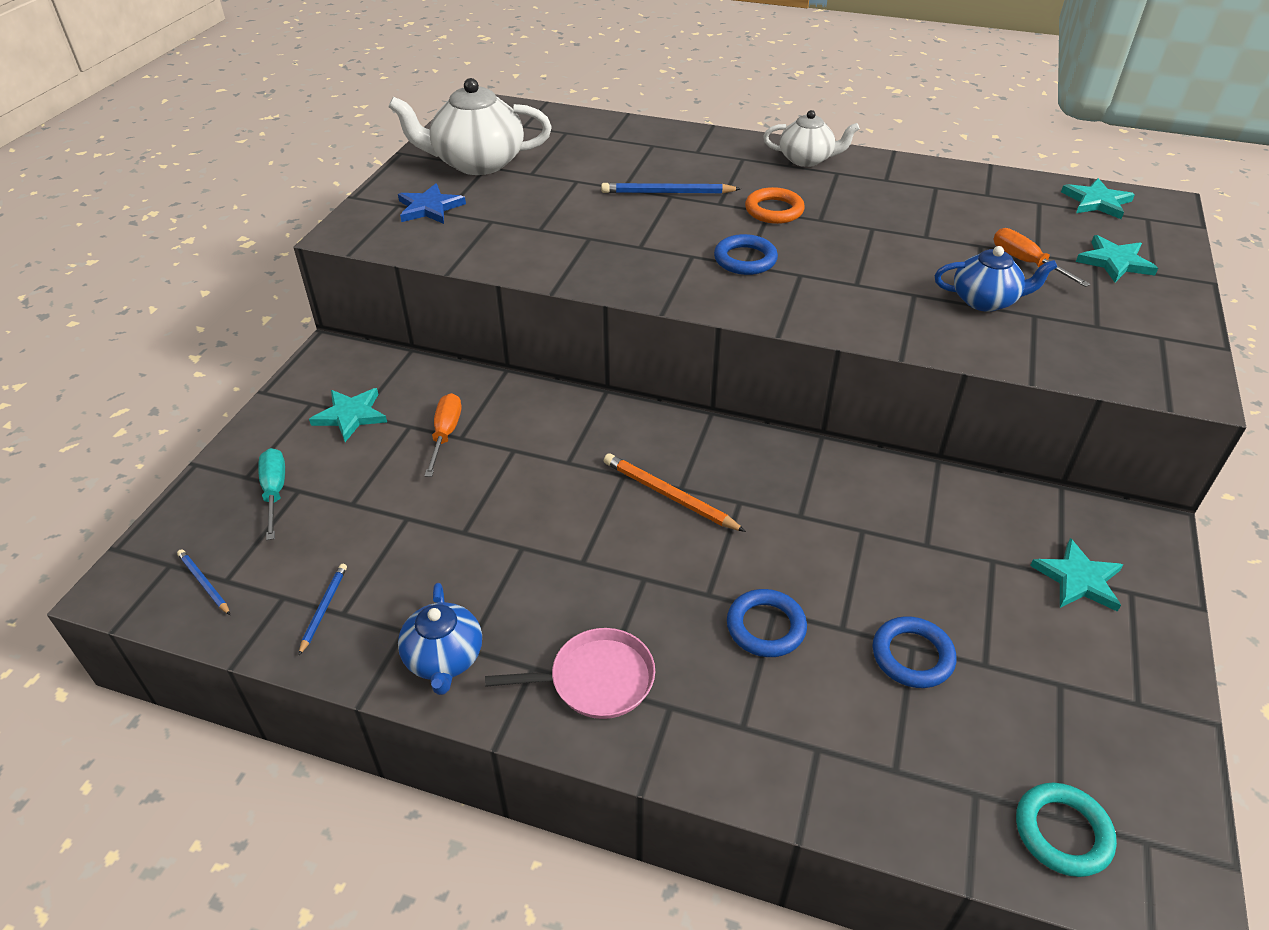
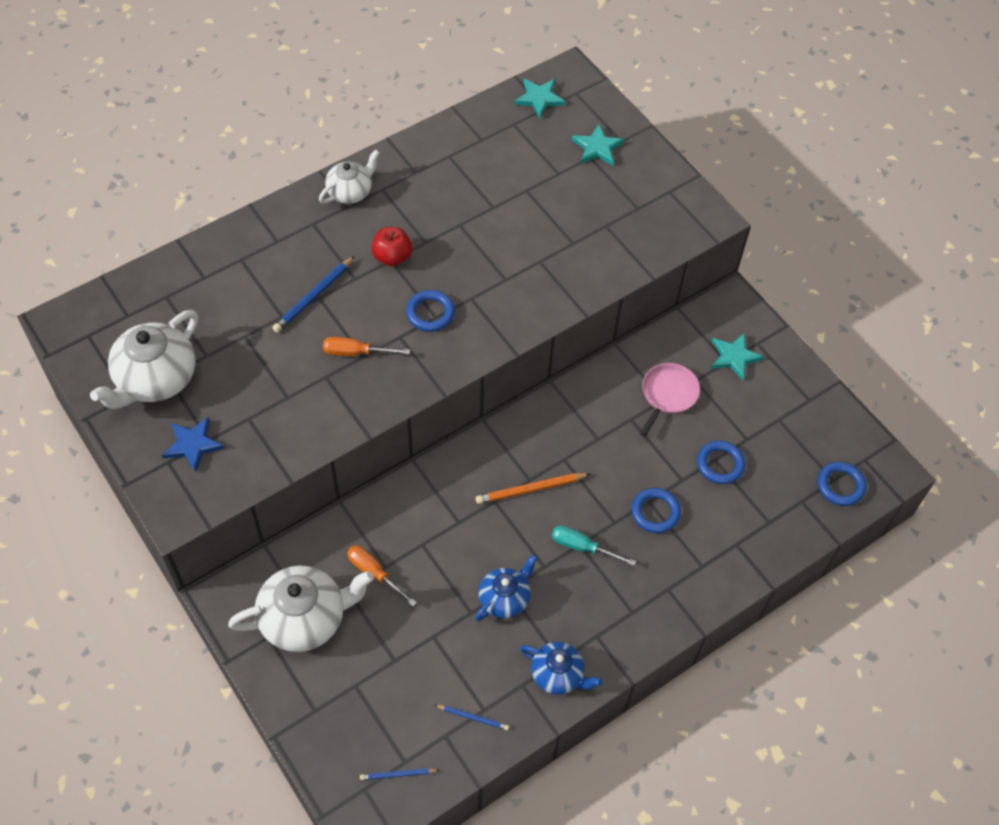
camera: 55 degrees left, 15 degrees up
turquoise screwdriver [258,448,285,540] -> turquoise screwdriver moved to [552,525,636,566]
blue pencil [298,564,347,656] -> blue pencil turned 150 degrees clockwise [435,705,509,730]
turquoise star [309,388,387,442] -> white teapot [228,565,374,652]
pink pan [485,628,655,719] -> pink pan moved to [640,363,700,437]
orange ring [745,187,805,224] -> red apple [371,227,412,266]
blue teapot [934,246,1057,312] -> blue teapot moved to [475,554,538,621]
orange screwdriver [993,228,1090,287] -> orange screwdriver moved to [323,337,410,356]
turquoise ring [1016,783,1117,877] -> blue ring [818,462,866,506]

